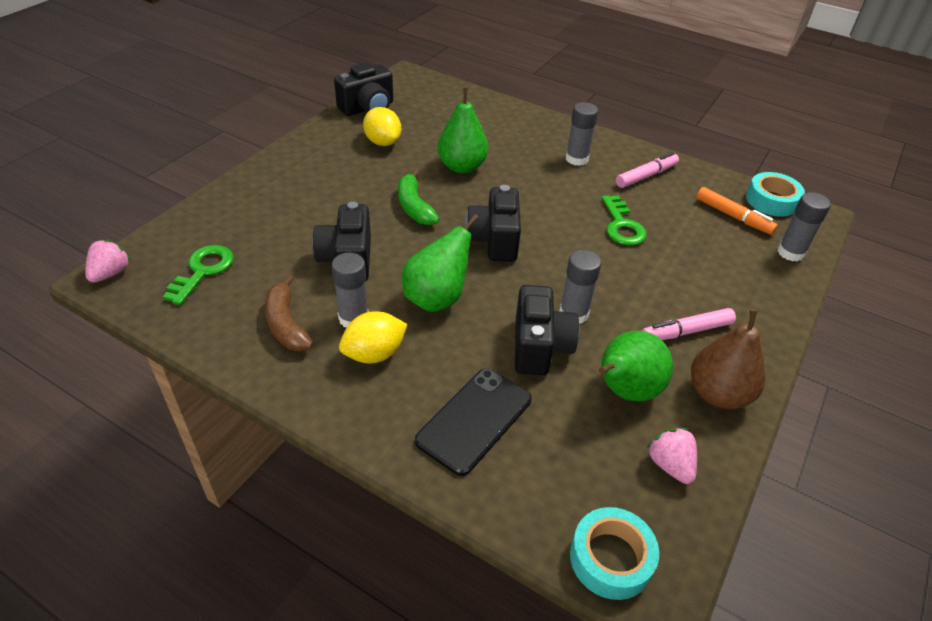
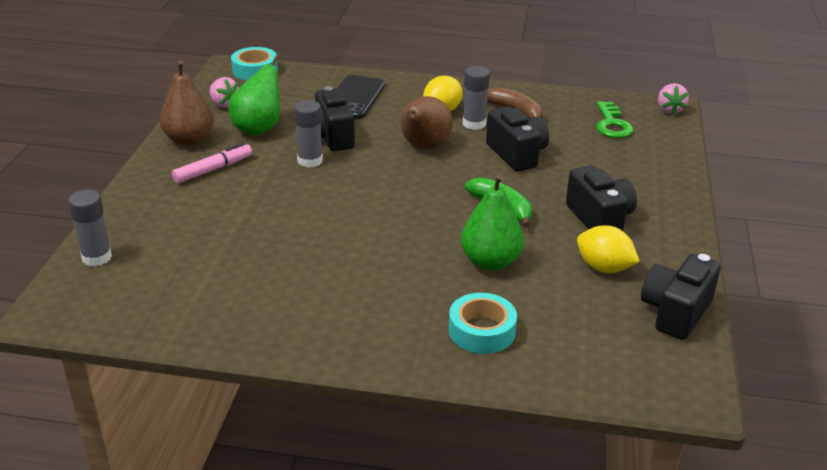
camera: 160 degrees right, 10 degrees down
green pear [402,214,479,312] -> brown pear [401,96,453,149]
black camera [465,185,521,262] -> black camera moved to [566,165,637,231]
grey glue stick [566,102,598,166] -> none
green key [601,195,647,246] -> none
pink marker [616,152,679,188] -> none
orange marker [696,187,778,235] -> none
turquoise tape [746,172,805,217] -> turquoise tape moved to [449,293,517,354]

